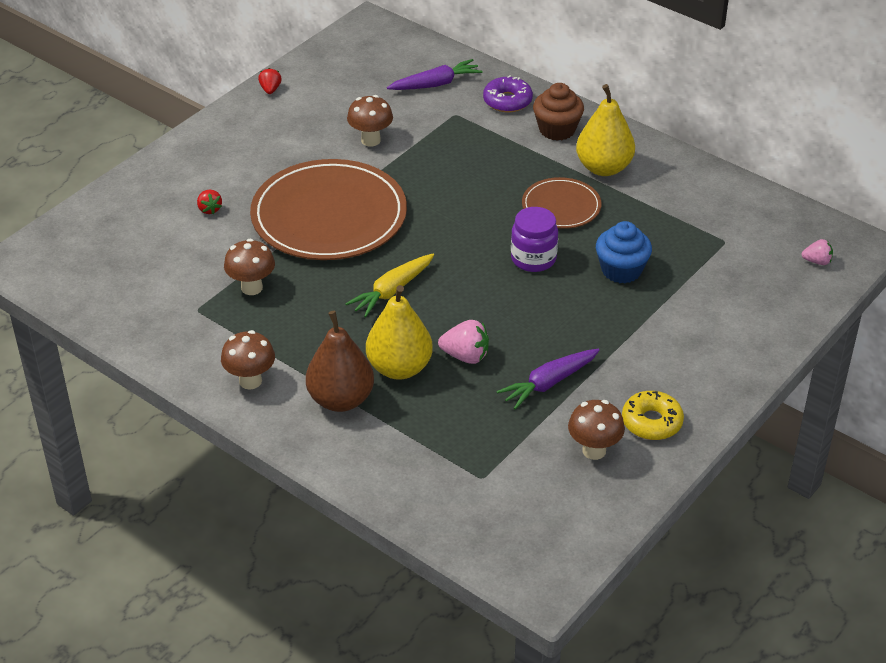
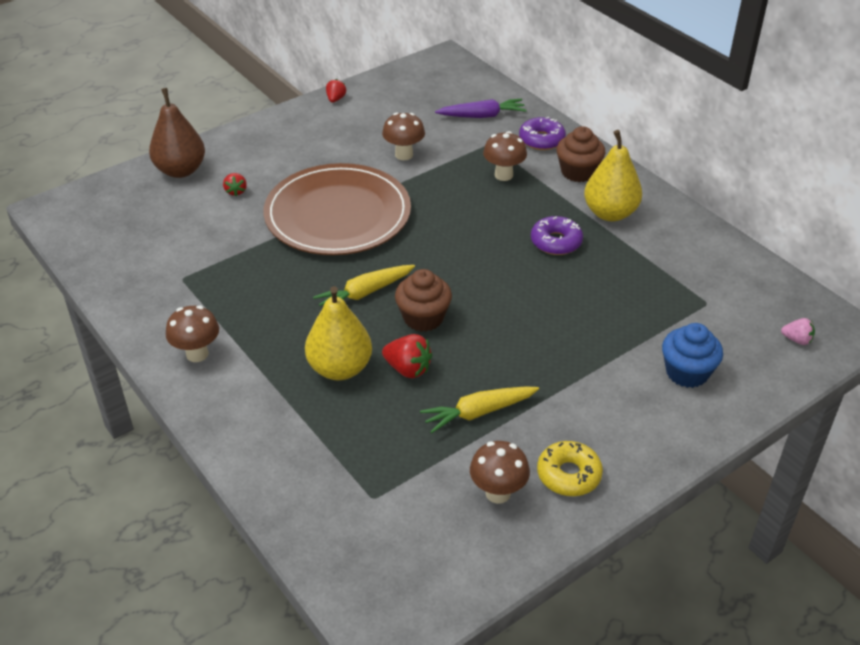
camera: 15 degrees right, 0 degrees up
brown mushroom [224,239,275,295] -> brown mushroom moved to [483,131,527,181]
brown pear [306,311,374,412] -> brown pear moved to [149,88,205,178]
pink strawberry [438,320,489,364] -> red strawberry [382,334,432,378]
purple carrot [497,349,600,410] -> yellow carrot [420,386,539,433]
purple jar [511,207,558,272] -> none
brown plate [522,177,601,229] -> purple donut [531,216,583,255]
blue cupcake [596,221,652,283] -> blue cupcake moved to [662,323,723,388]
none -> brown cupcake [395,269,452,332]

